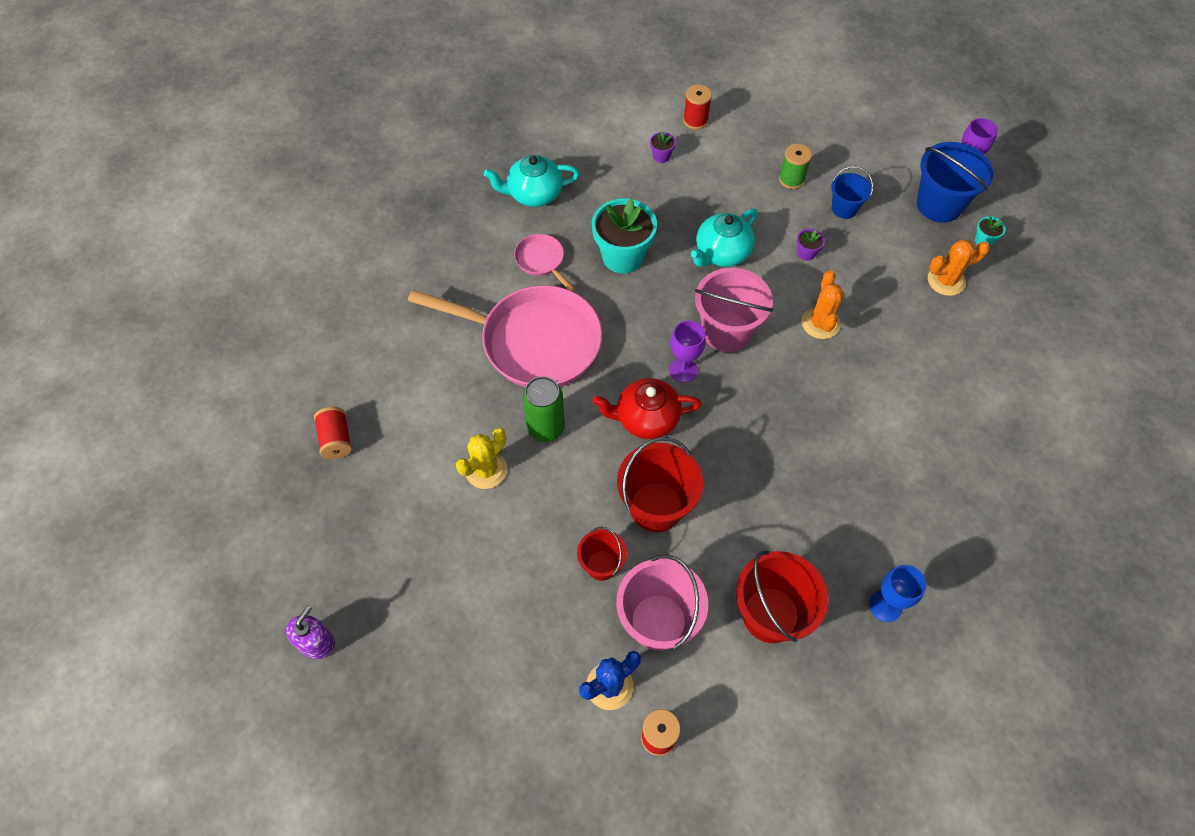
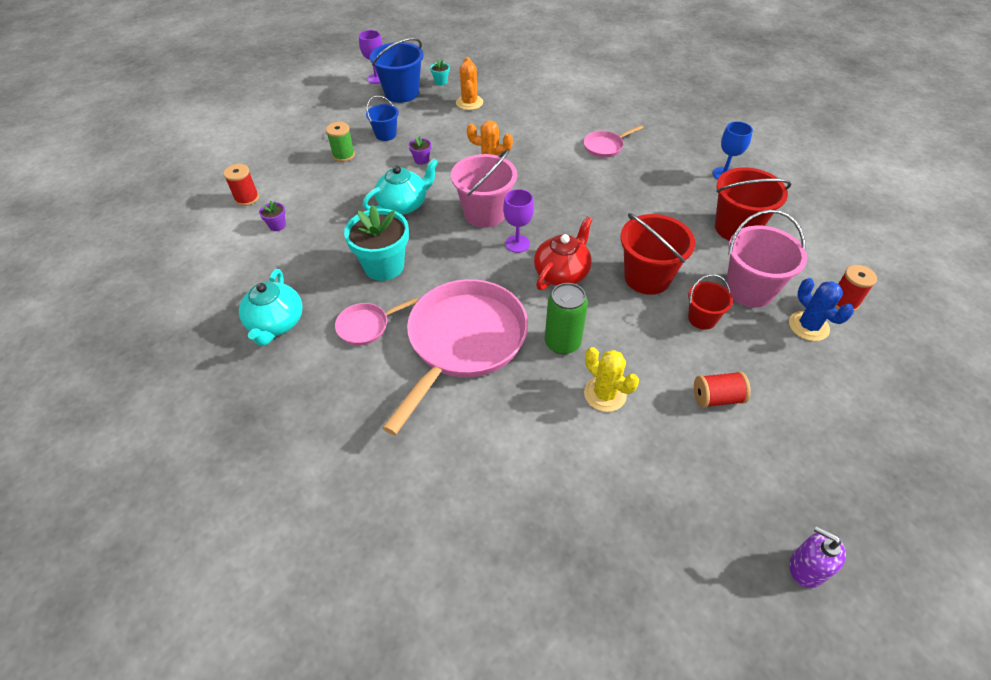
camera: 80 degrees left, 10 degrees down
red spool [314,407,352,459] -> red spool moved to [694,371,751,408]
red teapot [592,378,702,439] -> red teapot turned 150 degrees counterclockwise [534,217,593,290]
turquoise teapot [691,208,758,267] -> turquoise teapot turned 90 degrees counterclockwise [363,158,438,215]
none -> pink pan [584,125,643,158]

